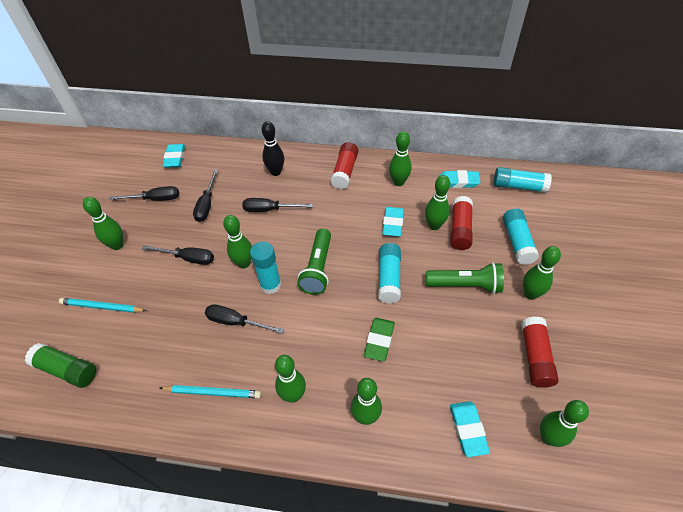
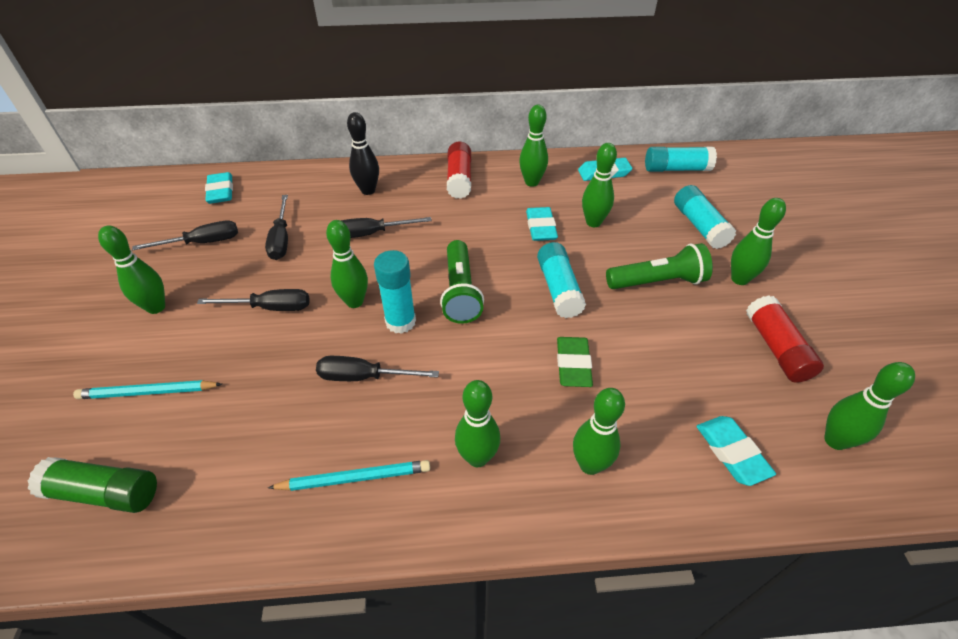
camera: 15 degrees left, 5 degrees down
red glue stick [450,196,473,250] -> none

